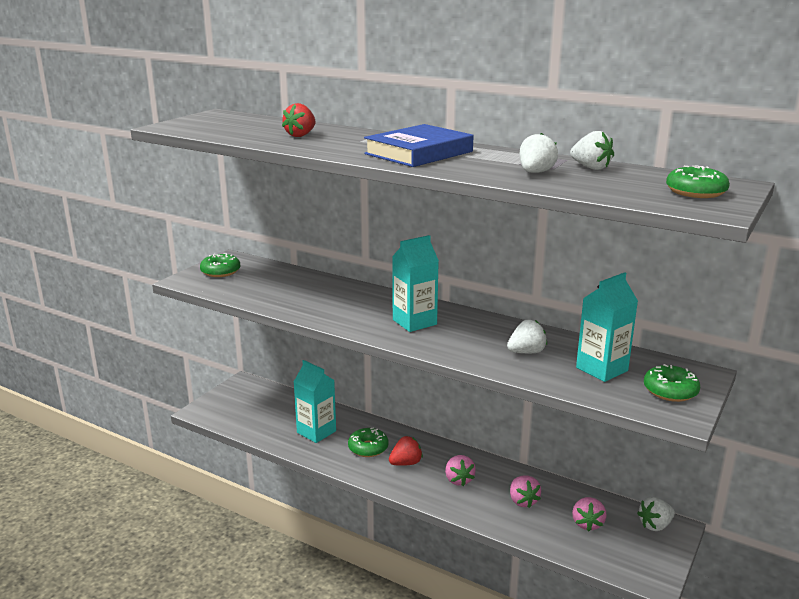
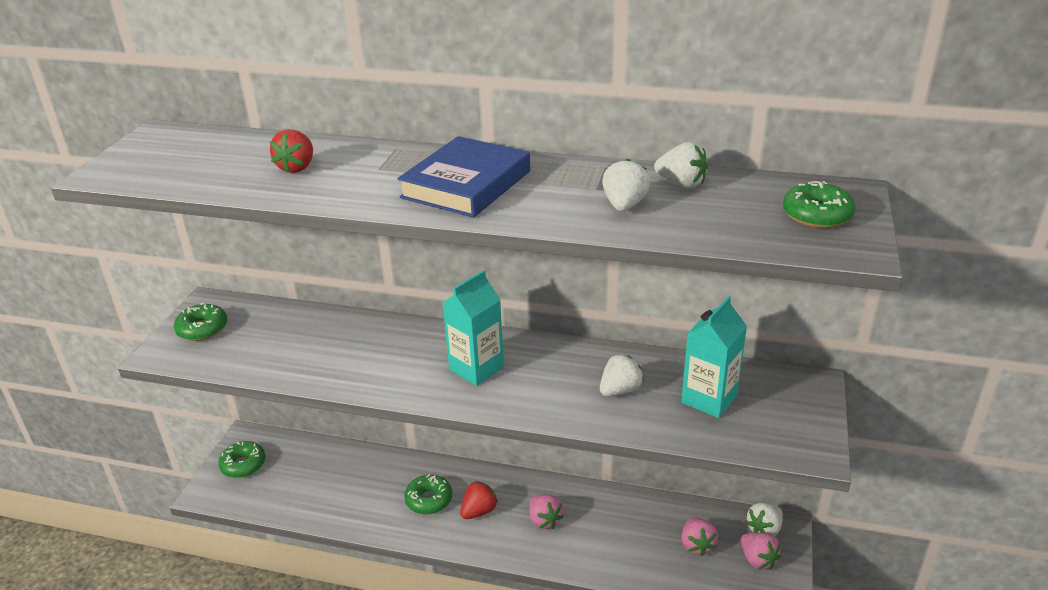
camera: 15 degrees left, 10 degrees up
turquoise carton [294,360,336,443] -> none
pink strawberry [510,476,541,508] -> pink strawberry moved to [741,532,781,570]
green donut [644,364,700,402] -> green donut moved to [218,441,265,478]

